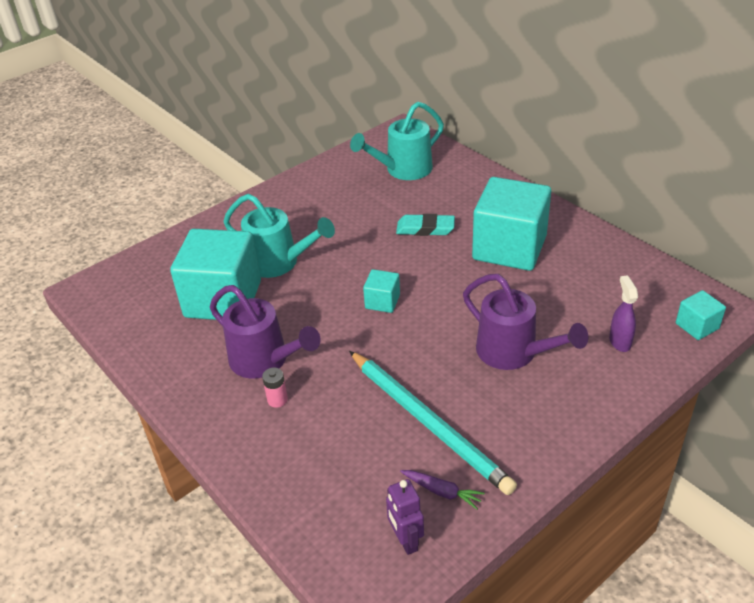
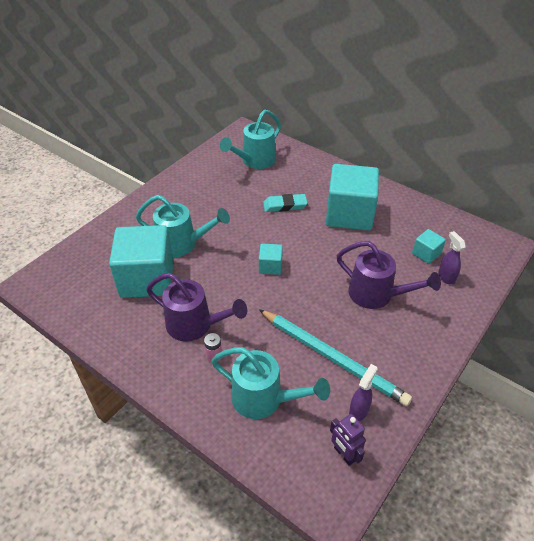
camera: 15 degrees left, 5 degrees up
purple carrot [400,470,485,510] -> purple spray bottle [349,364,378,421]
turquoise cube [676,290,726,340] -> turquoise cube moved to [412,229,446,264]
none -> turquoise watering can [211,347,330,419]

